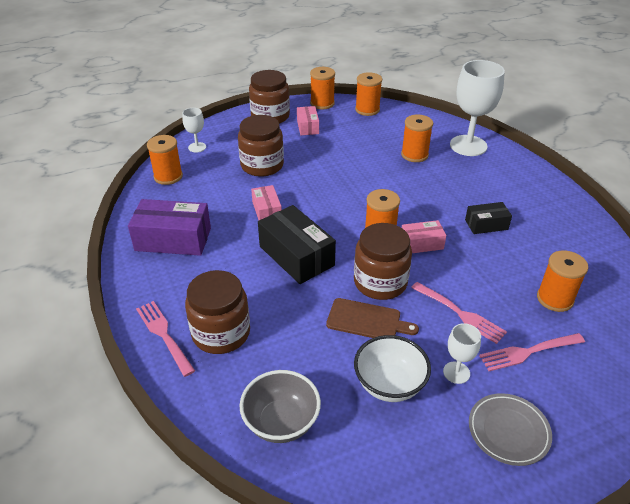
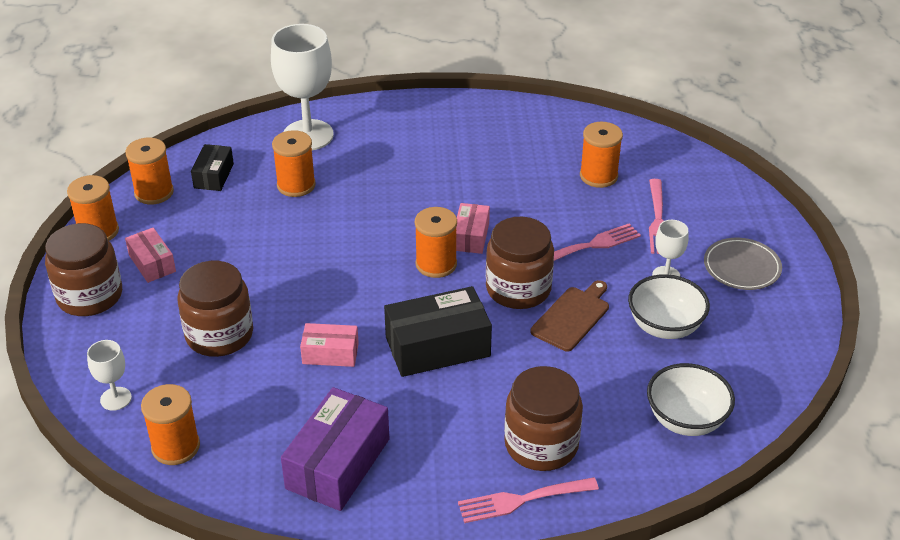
camera: 70 degrees left, 0 degrees up
grey bowl [240,370,321,443] -> white bowl [647,363,735,436]
pink box [297,106,319,135] -> pink box turned 45 degrees clockwise [125,228,176,283]
black box [465,202,512,234] -> black box moved to [191,144,234,191]

